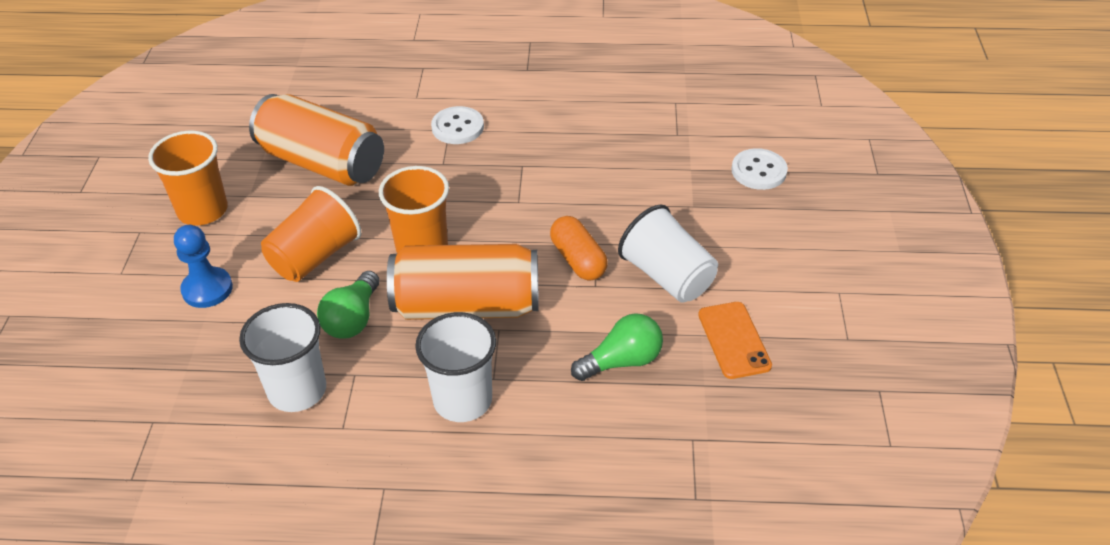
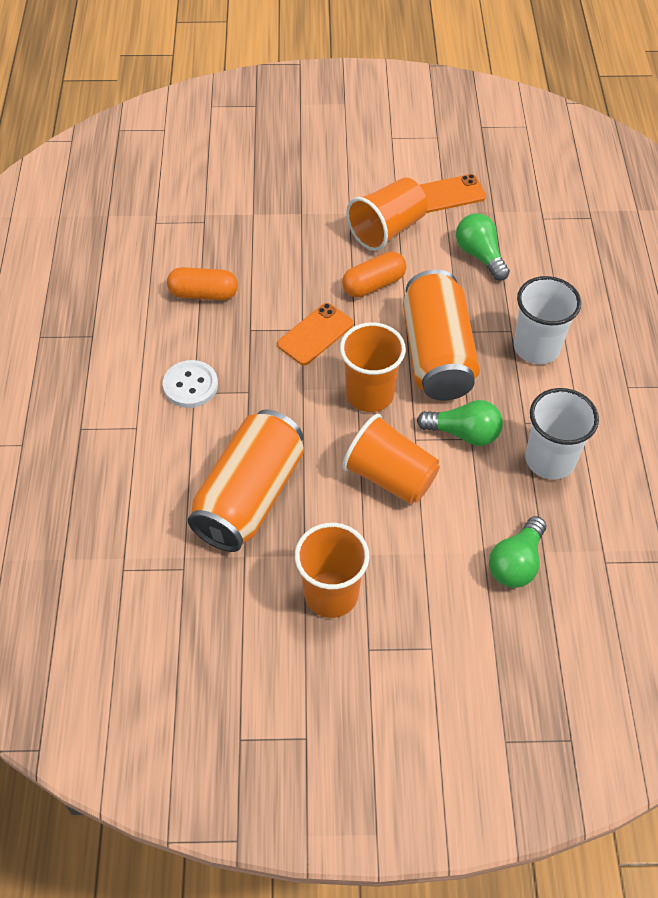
camera: 95 degrees left, 10 degrees up
blue pawn [174,225,233,308] -> none
white cup [618,205,718,303] -> orange cup [346,177,427,251]
white button [731,148,788,190] -> none
none -> orange capsule [167,267,238,300]
none -> orange phone [277,303,354,365]
none -> green light bulb [489,516,546,588]

